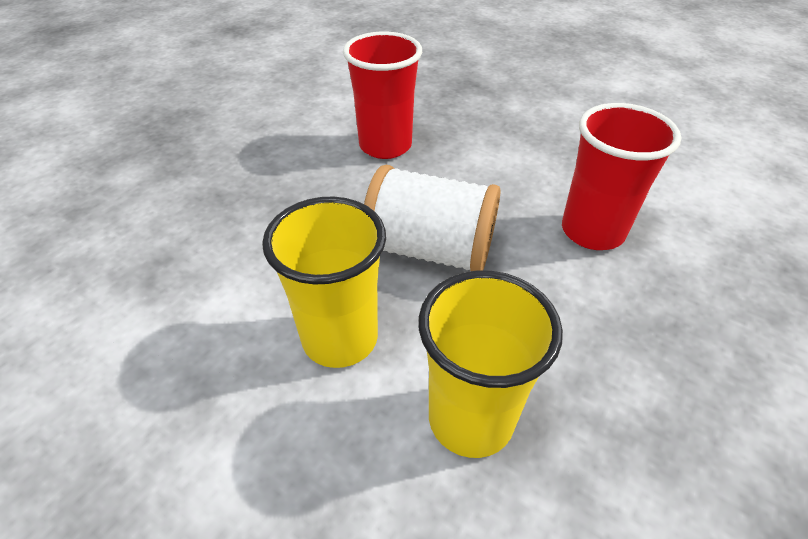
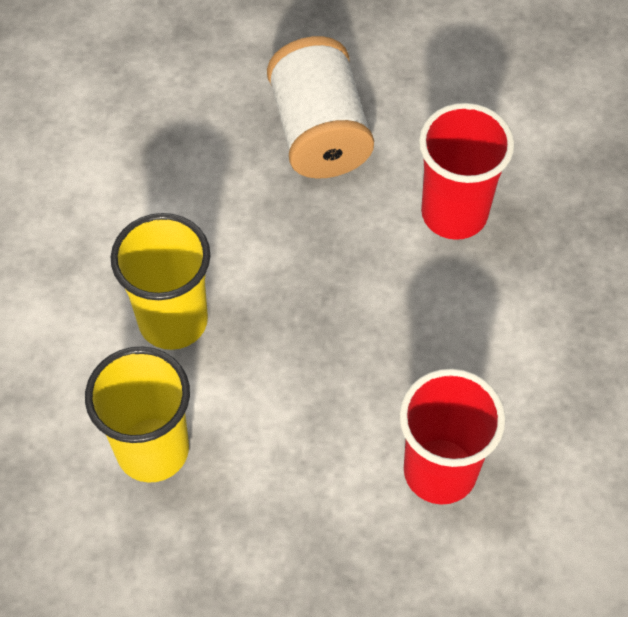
camera: 60 degrees right, 15 degrees up
white spool [364,165,501,271] -> white spool moved to [267,36,374,179]

